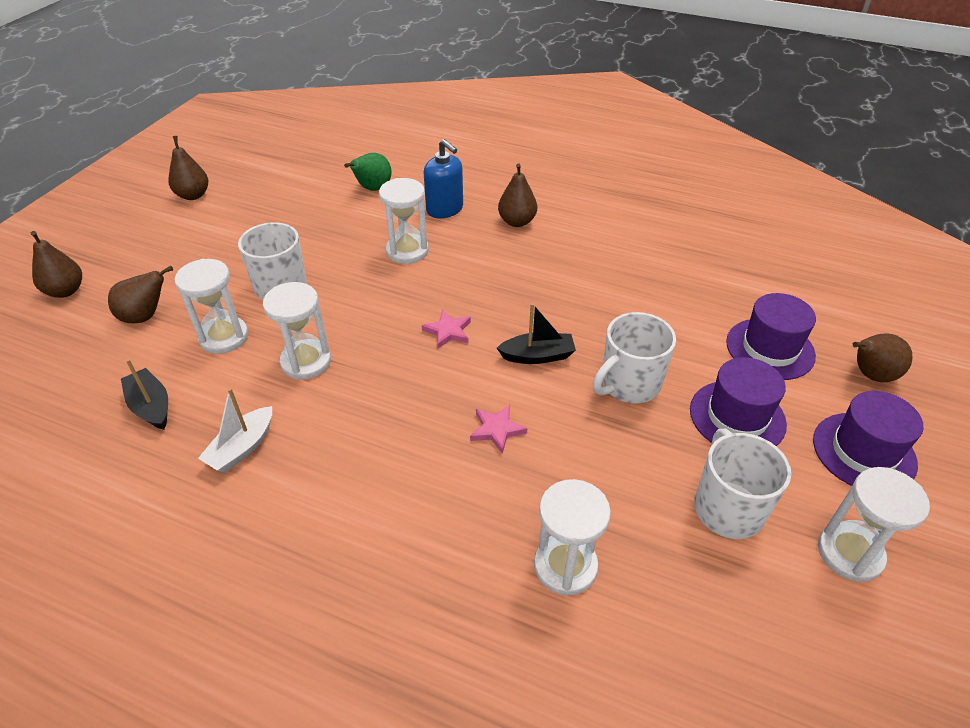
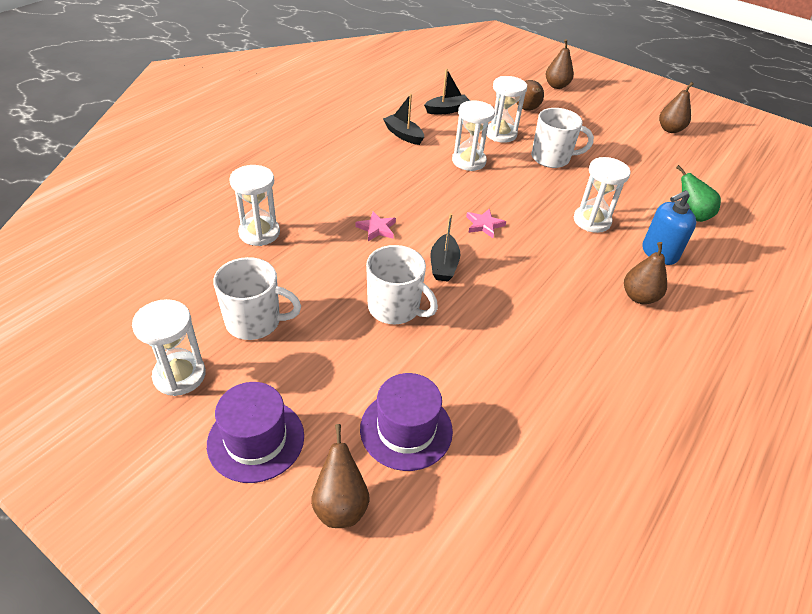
camera: 100 degrees right, 0 degrees up
white boat [198,388,272,473] -> black boat [383,94,424,145]
white mug [593,312,676,403] -> white mug turned 150 degrees clockwise [366,245,438,324]
purple hat [690,357,787,446] -> none

